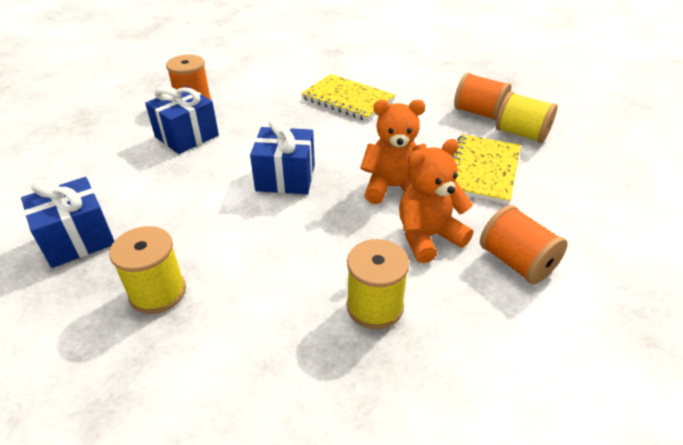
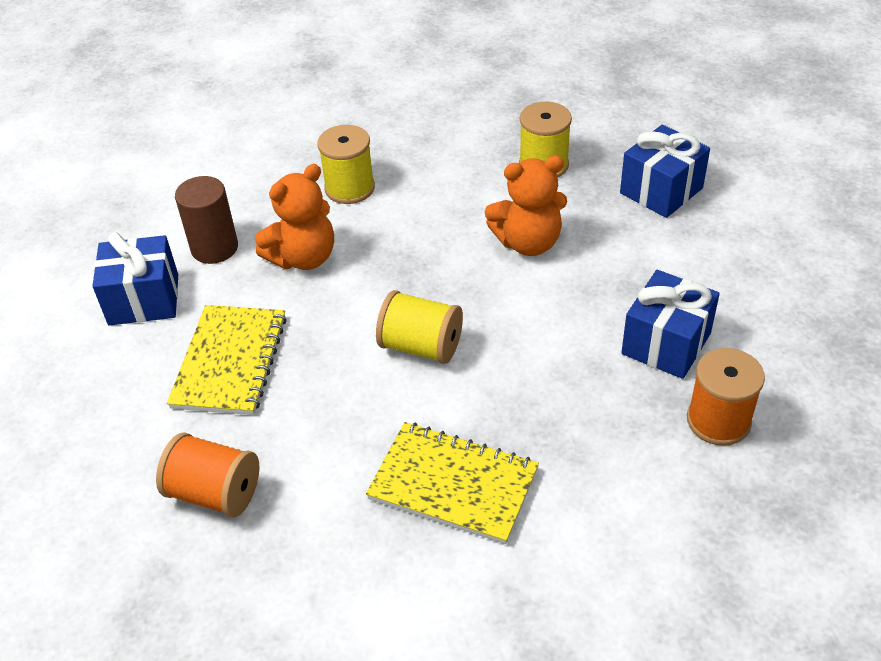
camera: 170 degrees right, 5 degrees up
blue gift [250,118,315,194] -> blue gift moved to [92,232,178,326]
orange teddy bear [360,100,427,204] -> orange teddy bear moved to [485,156,567,256]
orange spool [480,205,568,285] -> brown cylinder [175,176,238,264]
yellow spool [496,91,558,143] -> yellow spool moved to [376,290,463,364]

